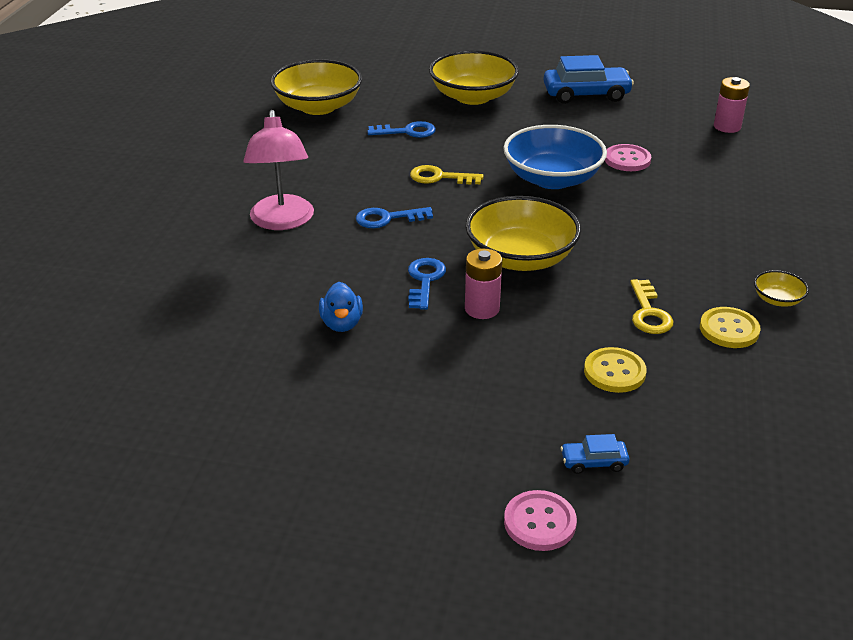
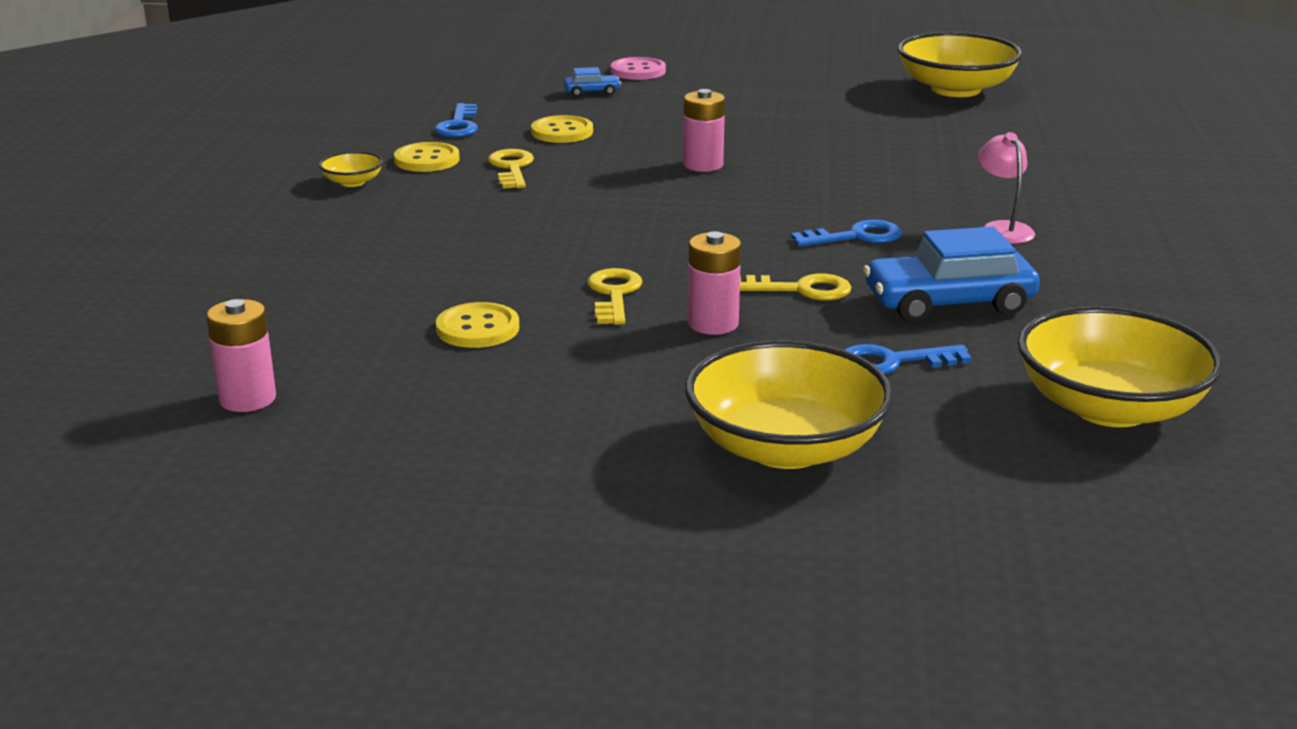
camera: 175 degrees right, 10 degrees down
pink lamp [244,110,314,230] -> pink lamp [978,132,1035,244], size x0.57
blue duck [319,282,363,332] -> none
blue key [408,258,446,310] -> blue key moved to [434,103,478,138]
yellow bowl [465,196,581,271] -> yellow bowl moved to [897,32,1023,97]
blue bowl [503,125,607,189] -> yellow key [587,268,642,325]
blue car [543,55,634,104] -> blue car moved to [863,227,1040,322]
pink button [605,144,651,171] -> yellow button [436,302,519,348]
none -> pink battery [688,231,741,335]

